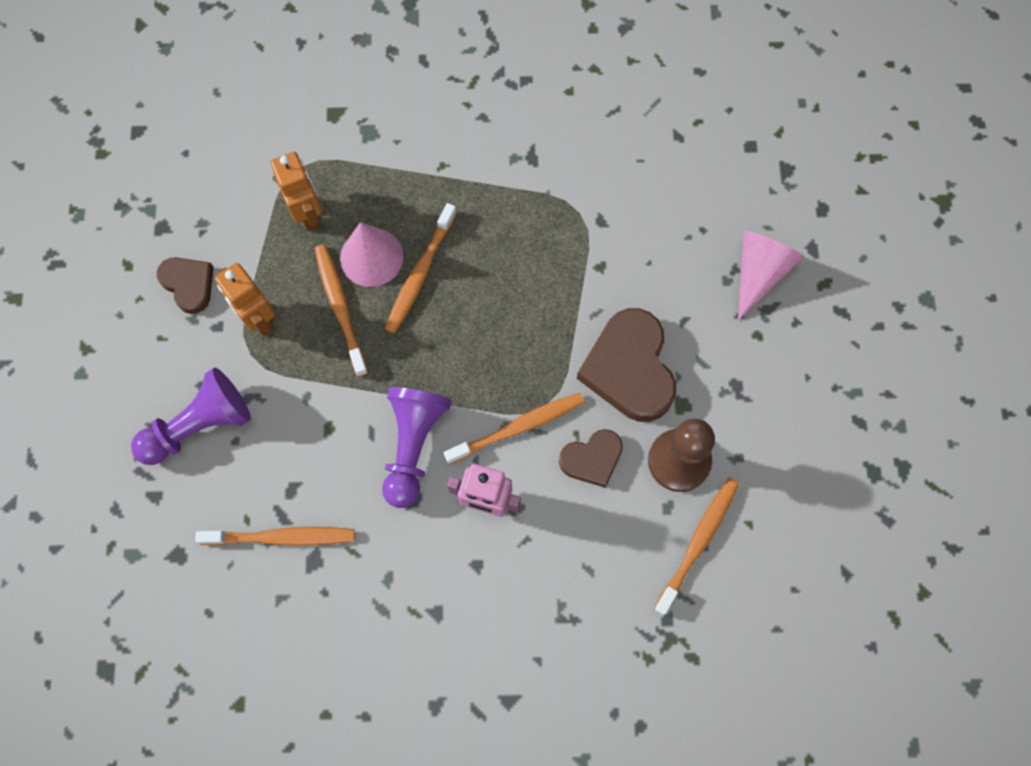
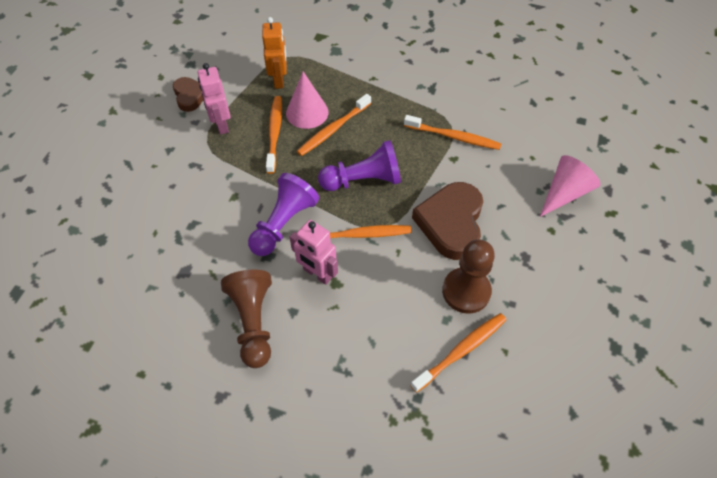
camera: 20 degrees right, 15 degrees down
purple pawn [131,368,251,465] -> purple pawn moved to [318,140,401,191]
orange toothbrush [195,527,355,546] -> orange toothbrush moved to [404,115,501,150]
orange robot [215,263,275,336] -> pink robot [198,63,231,134]
brown heart [559,429,623,488] -> none
none -> brown pawn [221,270,272,368]

